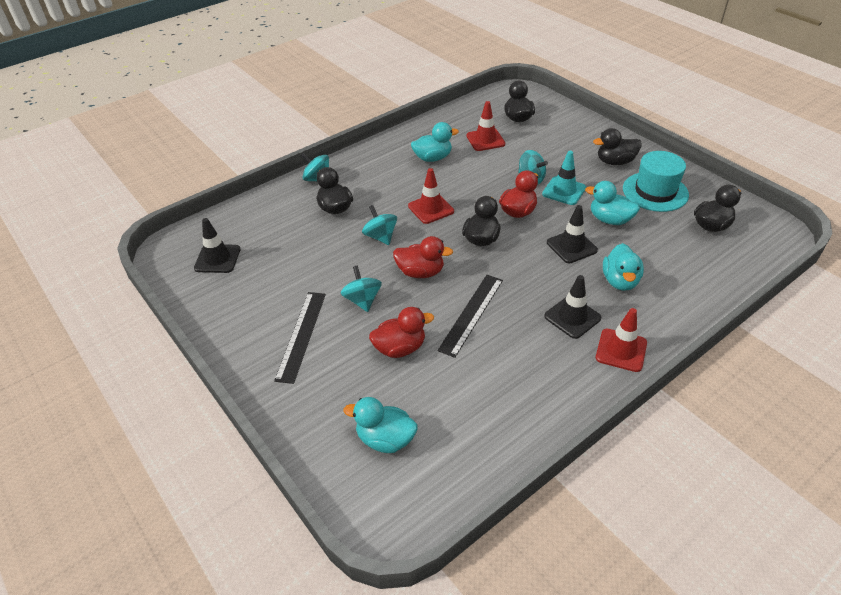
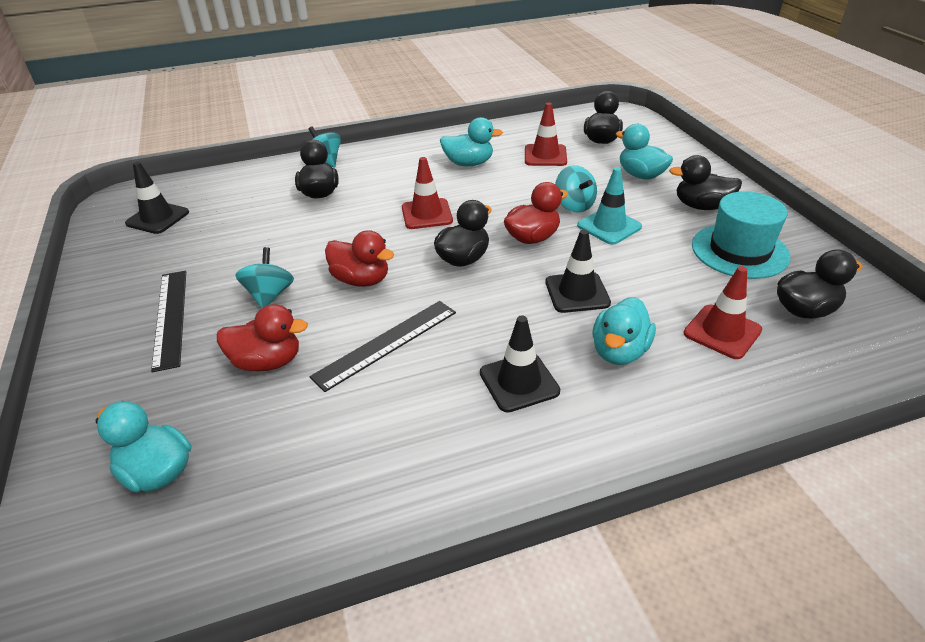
camera: 20 degrees right, 5 degrees down
black ruler [274,292,326,384] -> black ruler turned 45 degrees counterclockwise [151,271,186,372]
turquoise spinning top [362,205,397,245] -> none
turquoise duck [585,181,640,225] -> turquoise duck moved to [616,124,673,179]
red traffic cone [596,308,647,372] -> red traffic cone moved to [683,266,762,359]

